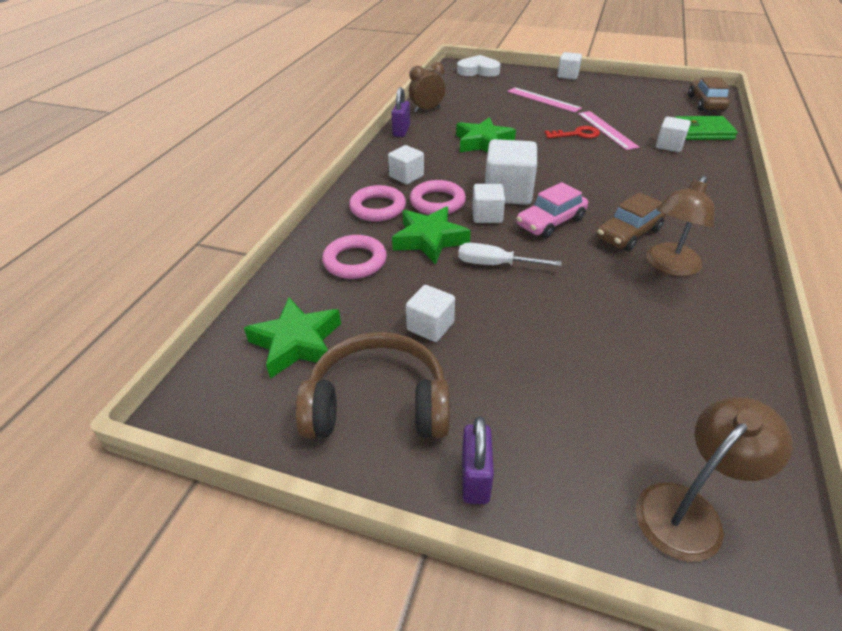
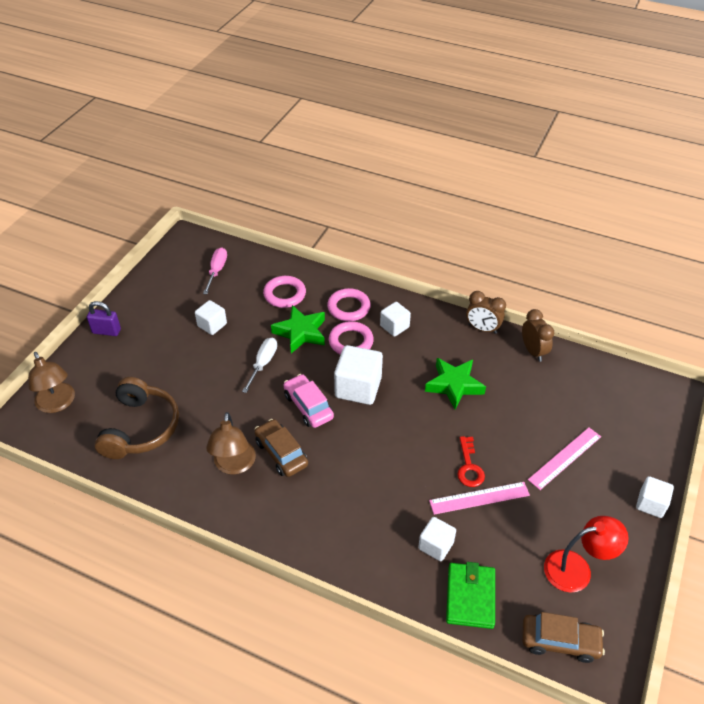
camera: 95 degrees right, 5 degrees up
green star [244,298,341,379] -> pink screwdriver [203,248,227,294]
brown headphones [295,332,450,438] -> brown headphones moved to [95,377,179,459]
purple padlock [392,87,410,137] -> brown clock [466,291,506,334]
white heart [457,55,501,77] -> none
white cube [472,184,505,223] -> none
brown lamp [646,176,715,276] -> brown lamp turned 135 degrees counterclockwise [206,412,256,475]
none -> red lamp [544,516,629,593]

